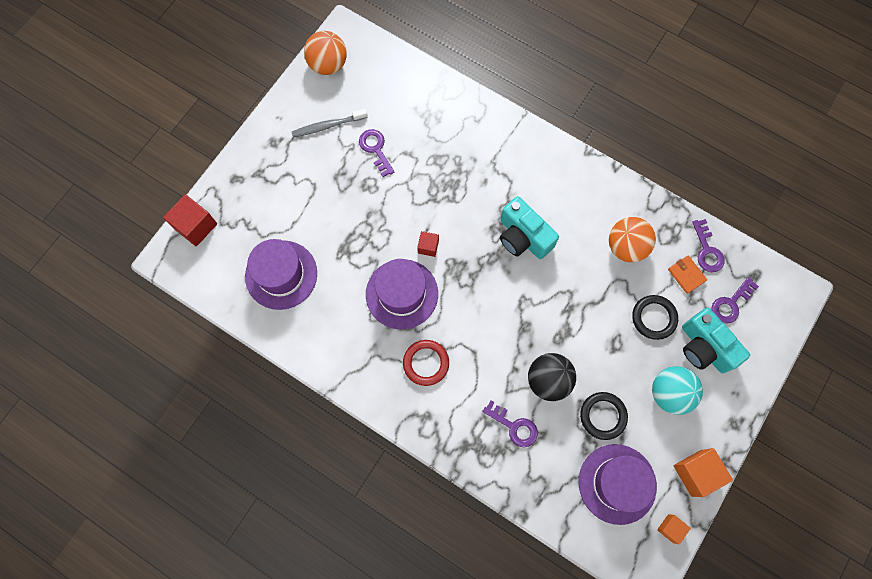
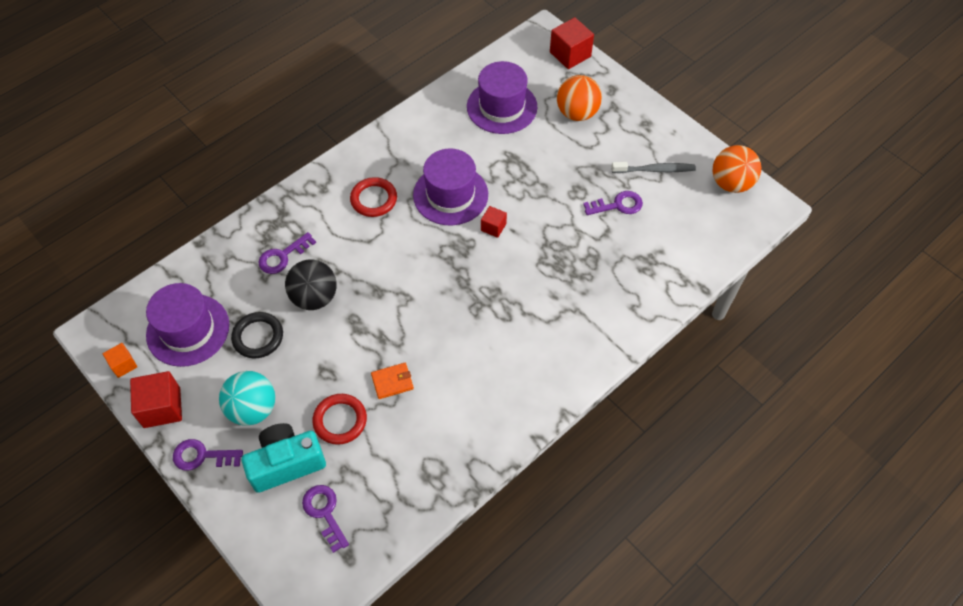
camera: 105 degrees right, 15 degrees down
grey toothbrush [292,109,368,137] -> grey toothbrush turned 90 degrees clockwise [611,162,696,173]
turquoise camera [500,196,559,259] -> none
orange ball [609,217,656,262] -> orange ball moved to [557,75,602,121]
black ring [632,295,678,340] -> red ring [312,394,367,445]
orange wallet [668,256,707,294] -> orange wallet moved to [371,363,414,399]
orange cube [674,448,733,497] -> red cube [130,371,182,428]
purple key [692,219,725,272] -> purple key moved to [173,439,243,470]

